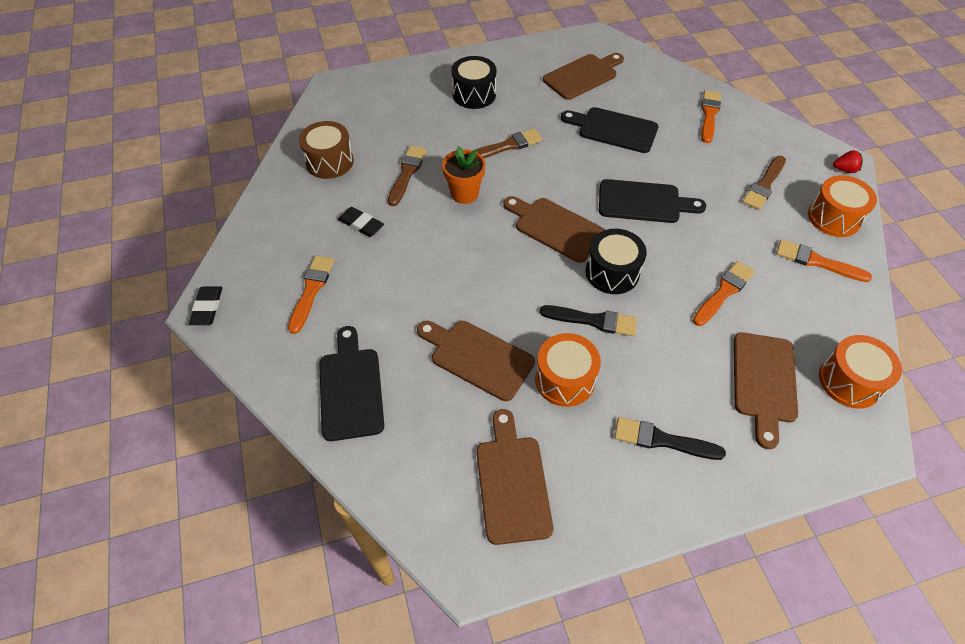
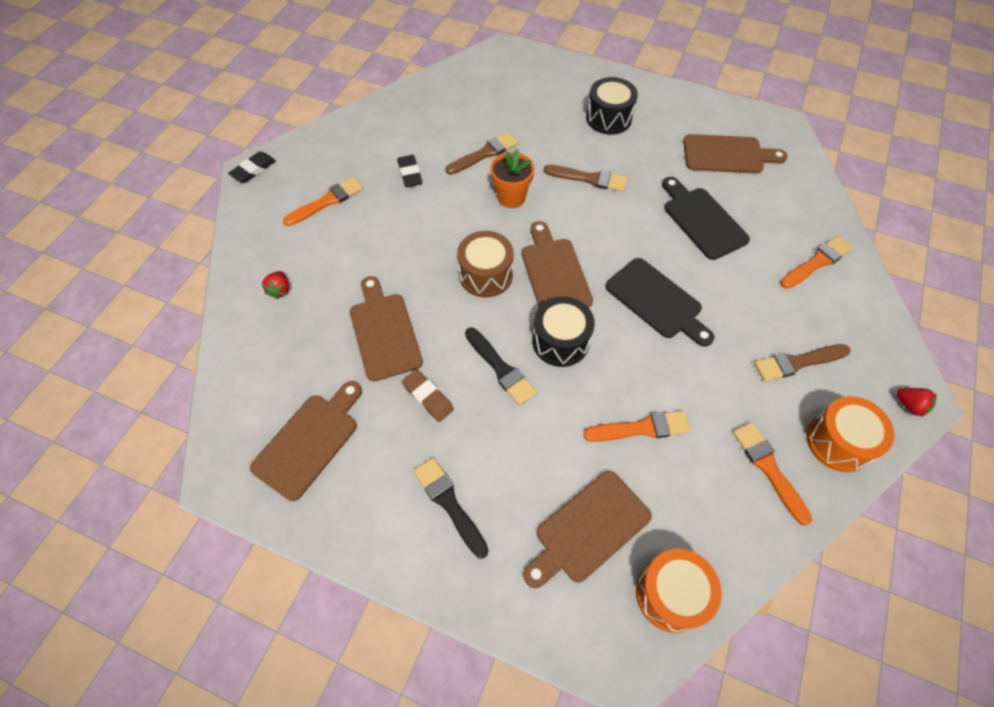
camera: 40 degrees right, 5 degrees up
brown drum [299,121,354,179] -> brown drum moved to [457,231,514,297]
black cutting board [319,326,384,441] -> red strawberry [262,271,289,299]
orange drum [535,333,601,407] -> brown eraser [402,369,454,422]

